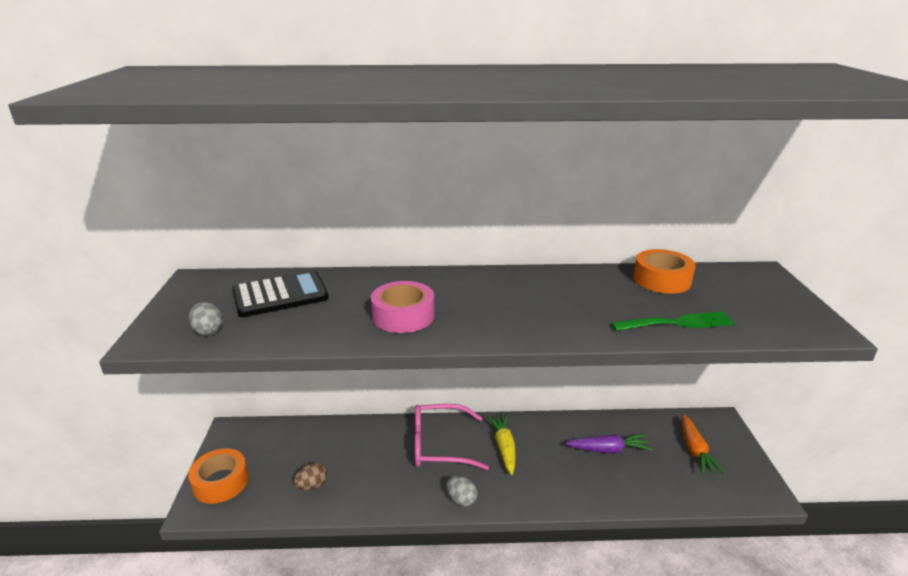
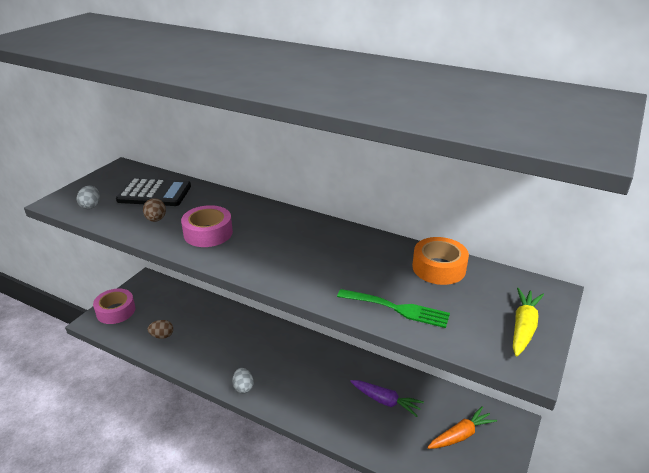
camera: 30 degrees right, 5 degrees up
orange tape [188,448,249,504] -> pink tape [93,288,135,324]
pink glasses [415,404,489,470] -> none
yellow carrot [487,414,516,475] -> yellow carrot moved to [513,288,544,356]
orange carrot [682,414,726,475] -> orange carrot turned 150 degrees counterclockwise [427,406,497,449]
none -> brown egg [143,198,166,222]

